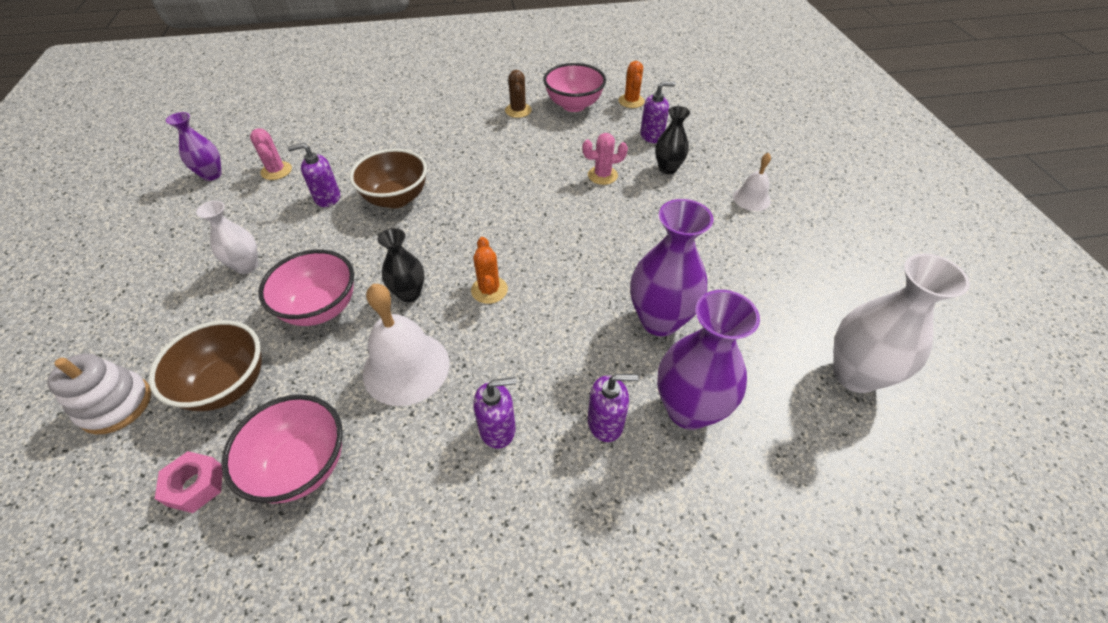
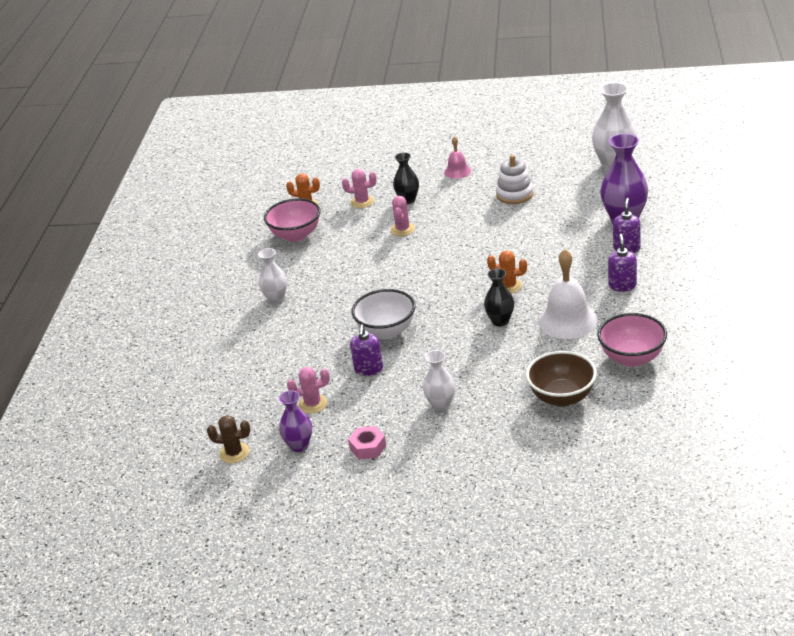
camera: 70 degrees left, 15 degrees down
white stacking toy [47,353,151,434] -> white stacking toy moved to [496,155,533,204]
pink nut [155,451,223,513] -> pink nut moved to [348,426,386,460]
pink bowl [258,250,354,326] -> none
brown bowl [350,149,427,208] -> white bowl [352,289,416,339]
brown cactus [505,70,532,118] -> brown cactus moved to [207,415,250,463]
purple vase [630,199,713,336] -> none
purple soap dispenser [640,81,675,143] -> pink cactus [342,169,376,208]
white bell [733,153,771,211] -> pink bell [444,136,471,179]
none -> white vase [258,248,287,303]

